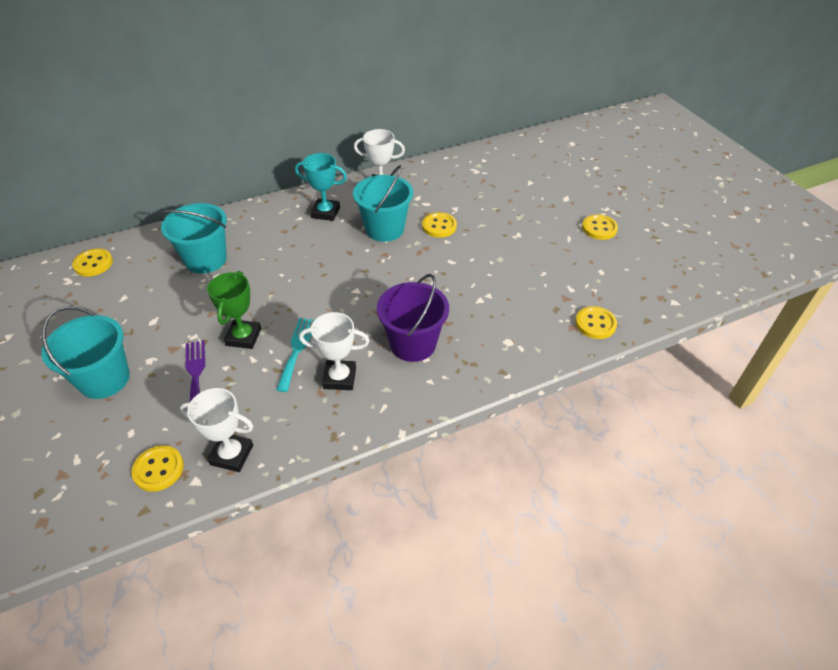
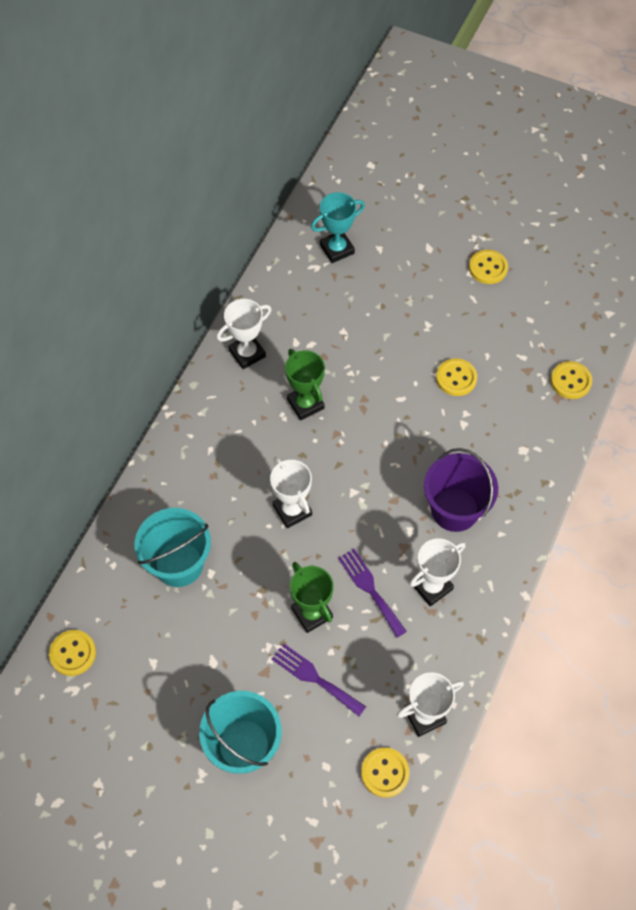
camera: 40 degrees left, 15 degrees up
turquoise fork [276,318,314,392] -> purple fork [338,549,407,638]
turquoise trophy [295,153,347,221] -> turquoise trophy moved to [311,192,365,263]
turquoise bucket [353,165,413,242] -> green trophy [285,349,325,420]
yellow button [422,212,457,238] -> yellow button moved to [436,358,477,396]
none -> white trophy [270,457,312,528]

